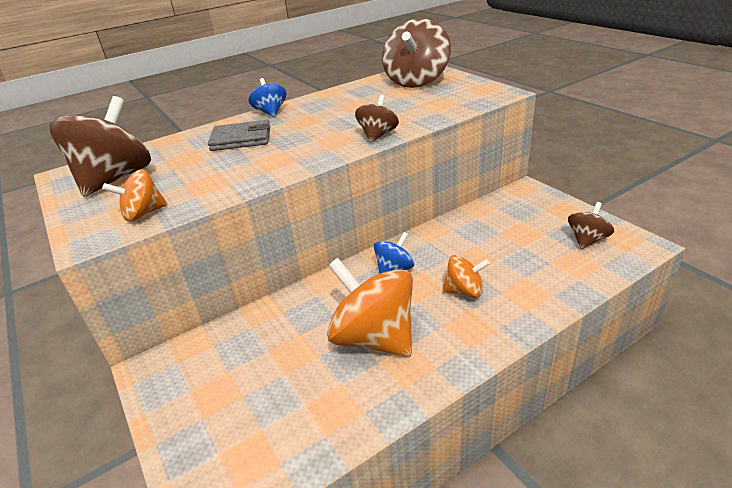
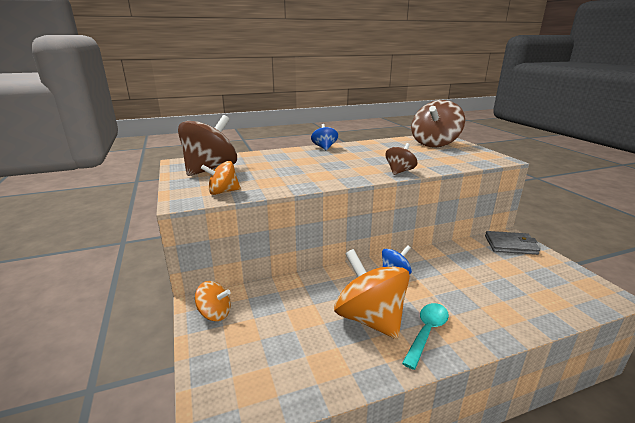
camera: 10 degrees right, 10 degrees down
grey wallet [208,120,270,151] -> grey wallet moved to [485,231,540,255]
orange spinning top [442,255,490,298] -> orange spinning top moved to [195,281,231,321]
brown spinning top [568,202,614,249] -> none
none -> turquoise spoon [402,303,449,370]

